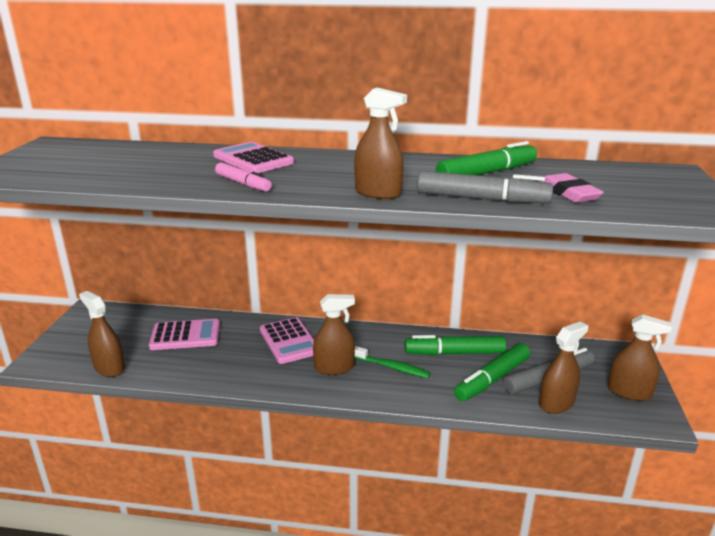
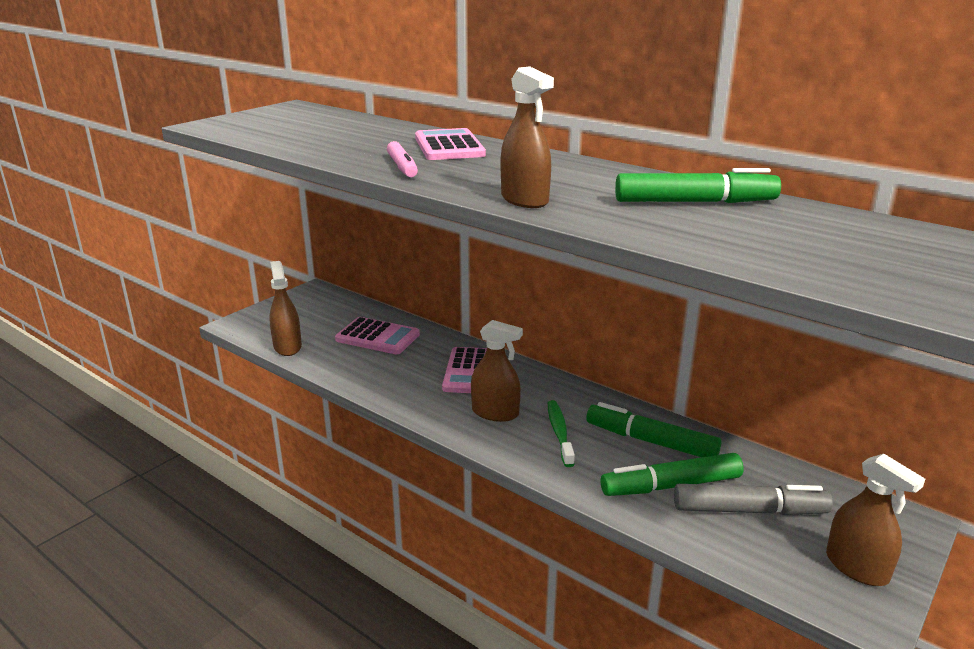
camera: 30 degrees right, 0 degrees up
green toothbrush [355,346,430,378] -> green toothbrush turned 150 degrees counterclockwise [548,400,575,467]
grey marker [417,171,553,203] -> none
brown spray bottle [539,321,588,414] -> none
pink eraser [541,173,604,203] -> none

